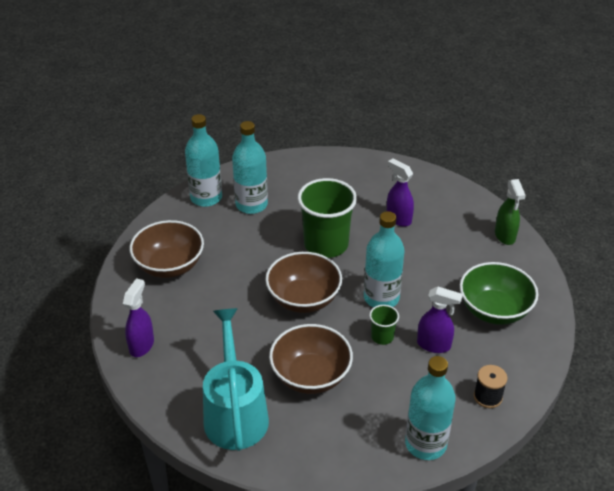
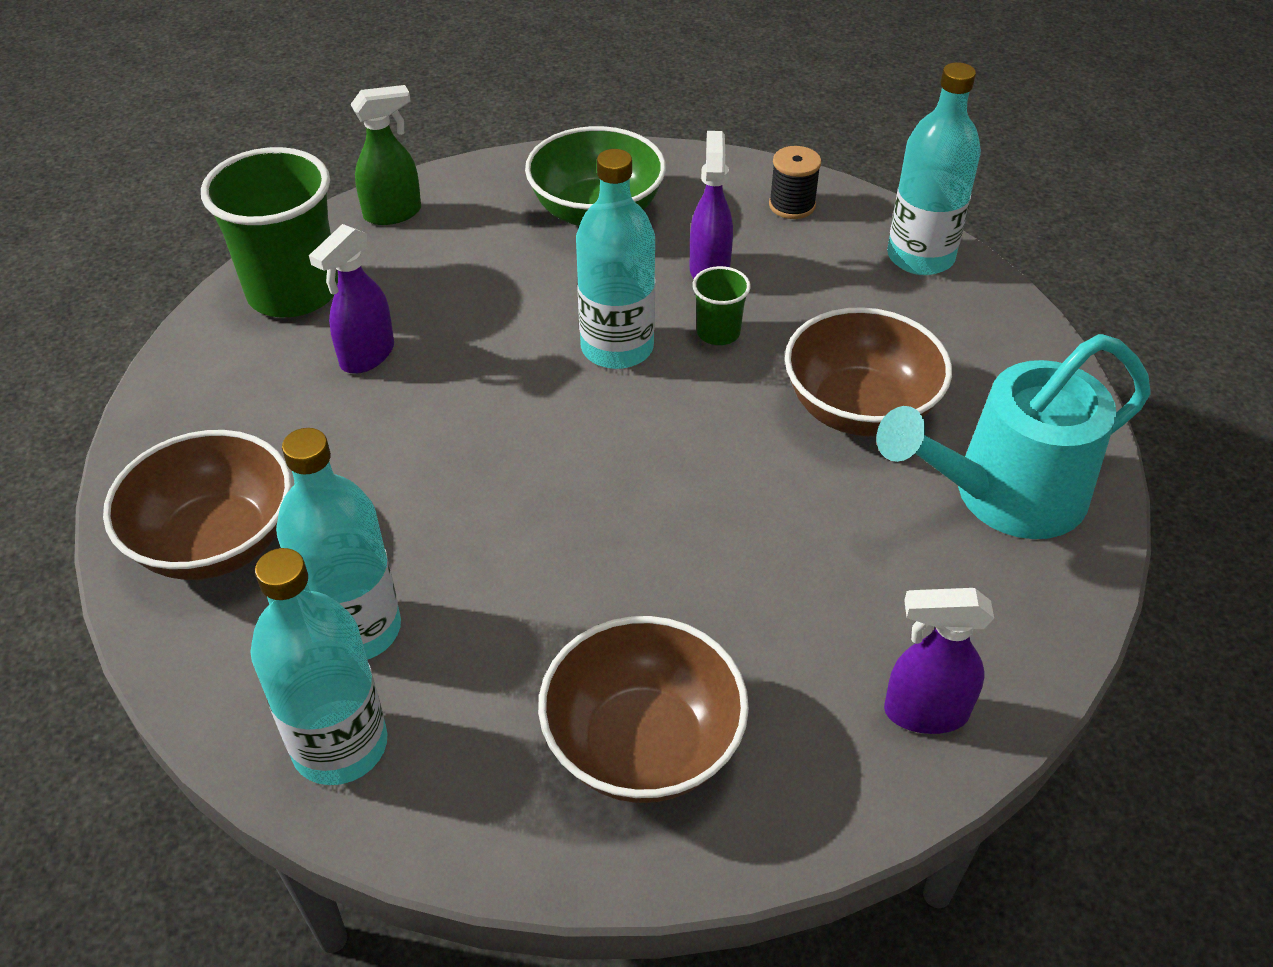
camera: 105 degrees left, 5 degrees up
brown bowl [265,252,342,313] -> brown bowl moved to [103,430,292,580]
green cup [297,178,357,258] -> green cup moved to [201,147,338,317]

